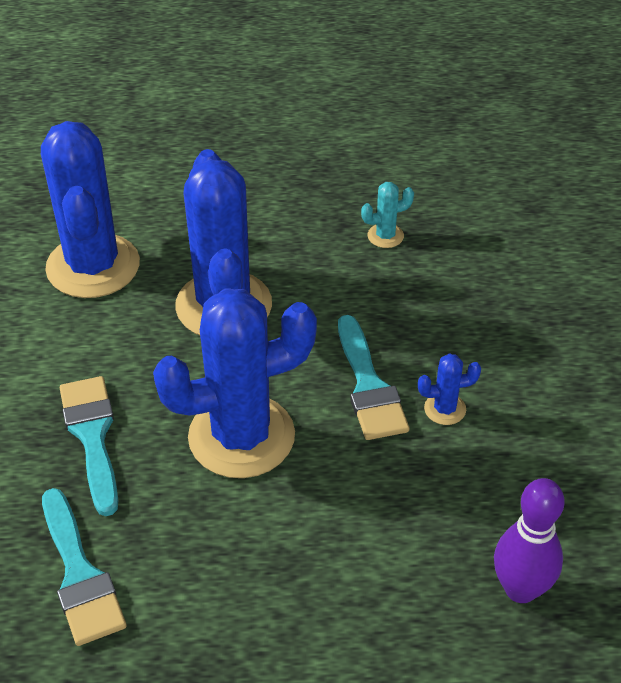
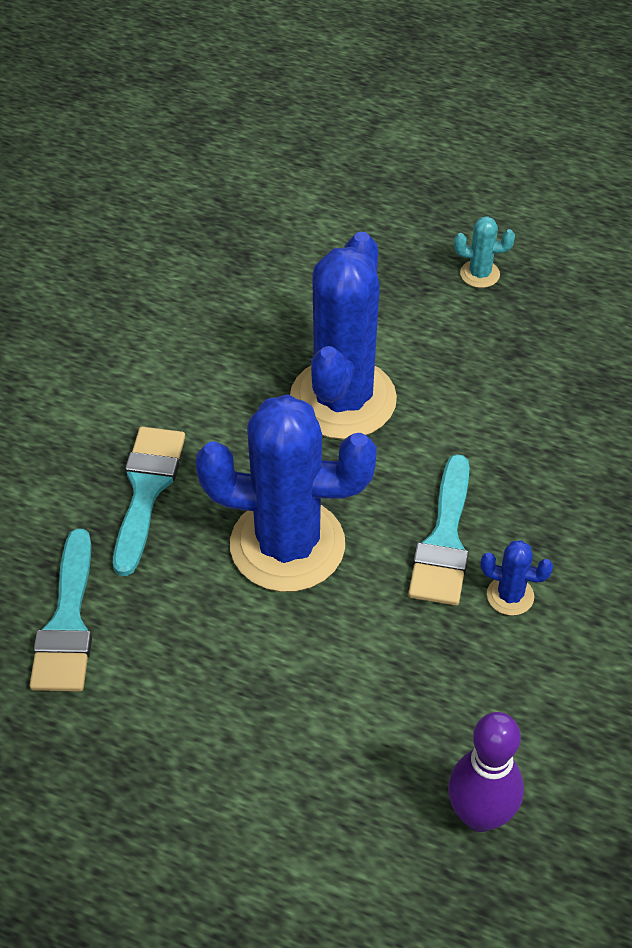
camera: 25 degrees right, 5 degrees up
blue cactus [41,121,140,298] -> none
turquoise cactus [361,182,414,248] -> turquoise cactus moved to [454,216,515,288]

